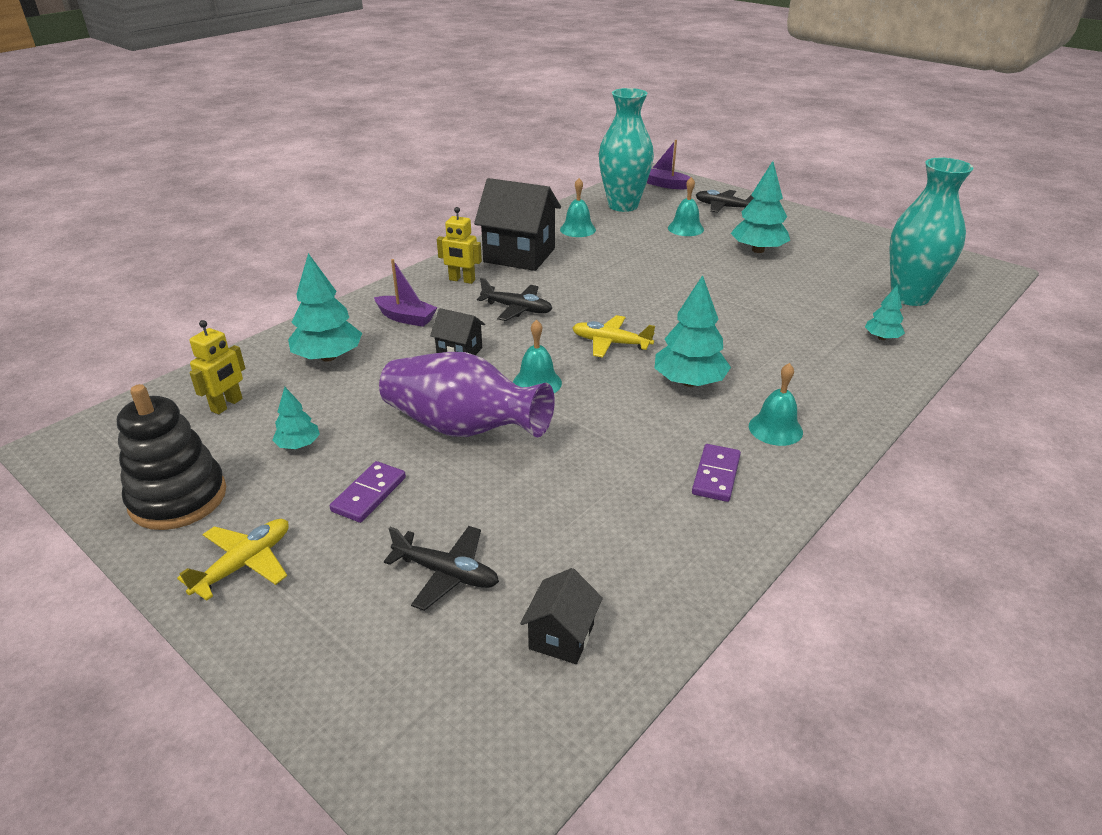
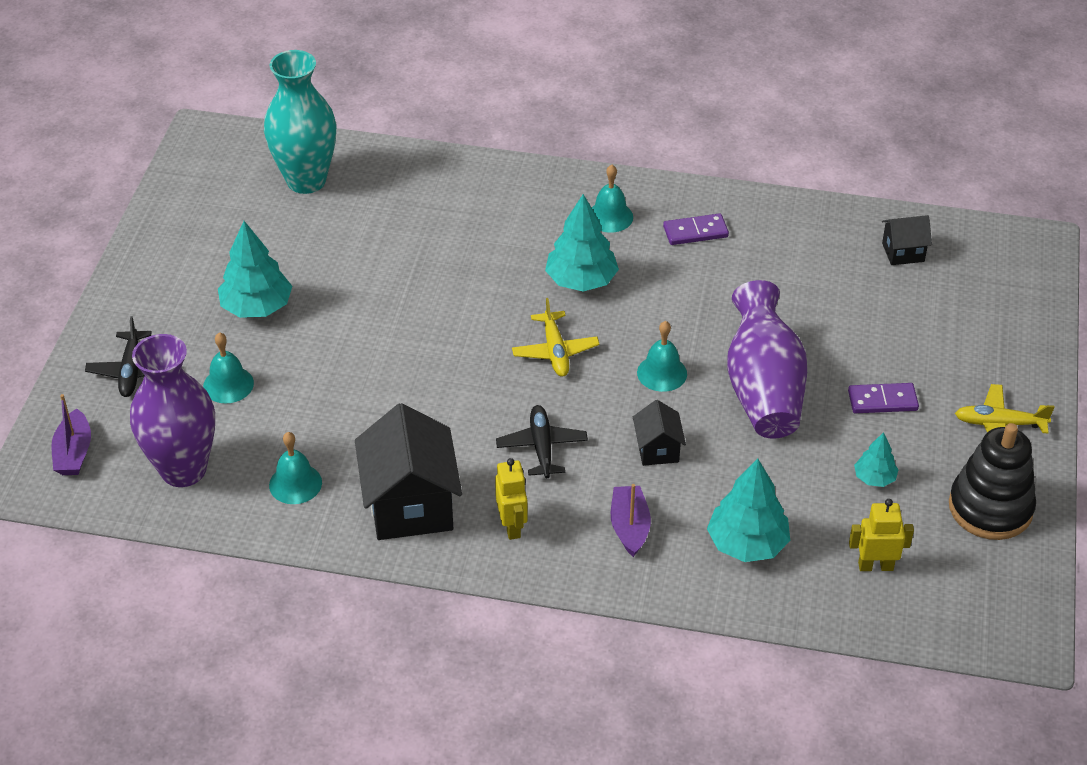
camera: 120 degrees left, 10 degrees up
black plane [384,526,499,611] -> none
turquoise vase [599,88,654,212] -> purple vase [130,334,215,487]
turquoise tree [865,285,905,340] -> none

